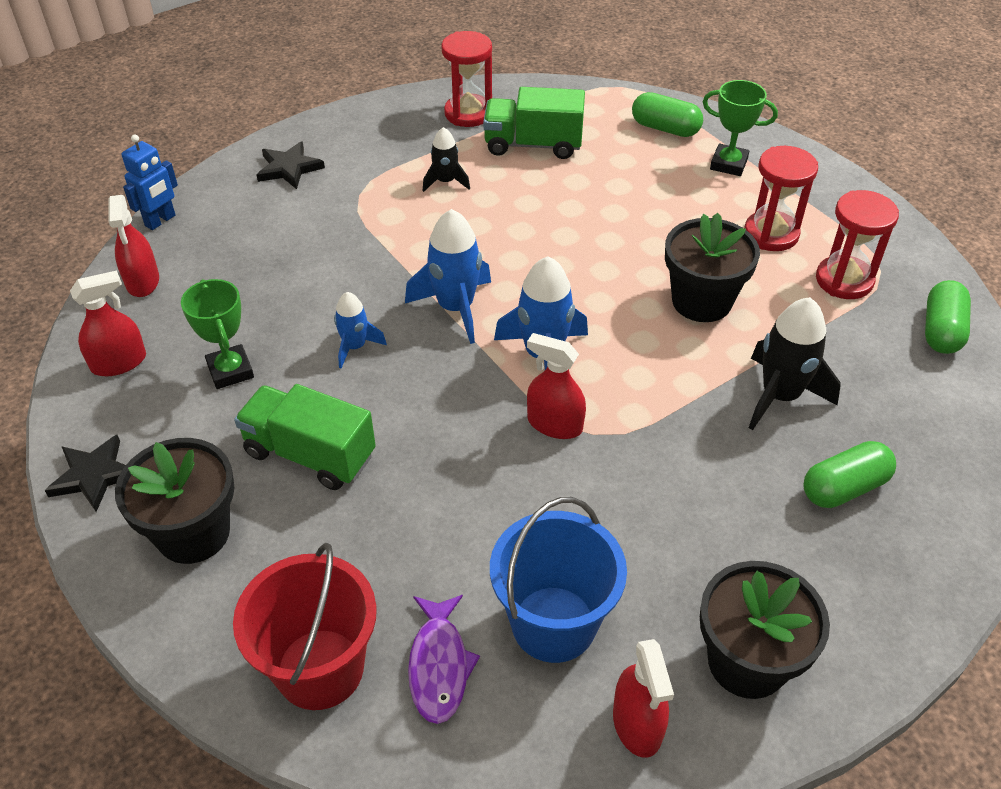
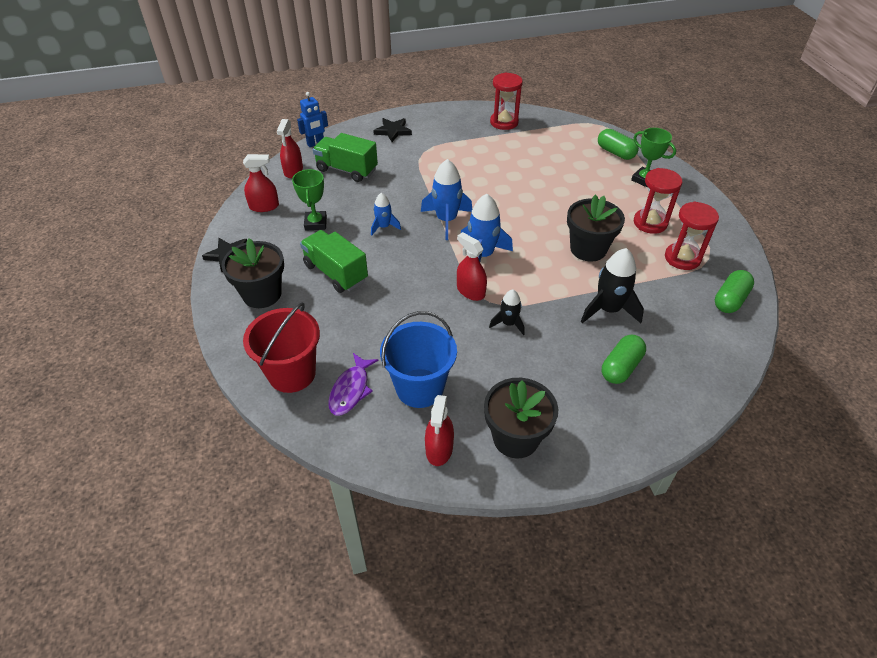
camera: 20 degrees right, 0 degrees up
black rocket [423,127,470,192] -> black rocket moved to [489,290,525,335]
green truck [483,87,585,159] -> green truck moved to [313,133,378,182]
green capsule [803,441,896,508] -> green capsule turned 45 degrees counterclockwise [602,334,646,384]

